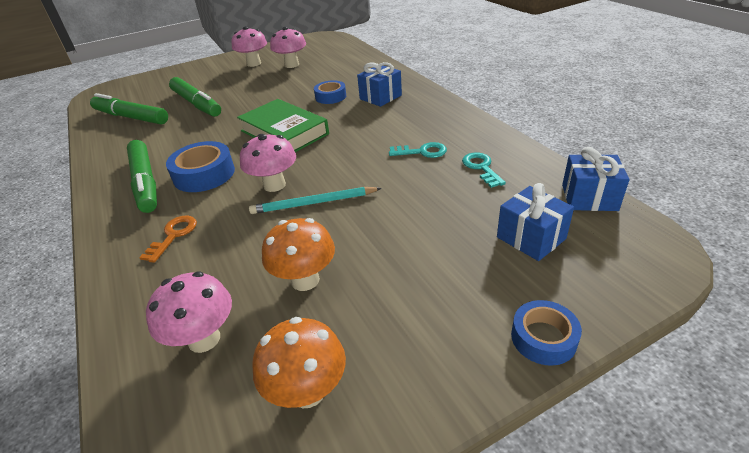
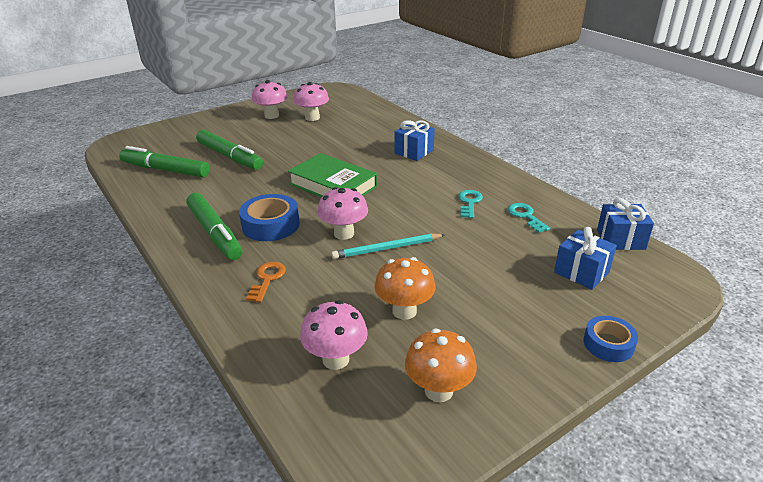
camera: 10 degrees left, 5 degrees down
blue tape [314,80,346,104] -> none
turquoise key [389,142,447,158] -> turquoise key turned 75 degrees counterclockwise [458,190,483,218]

